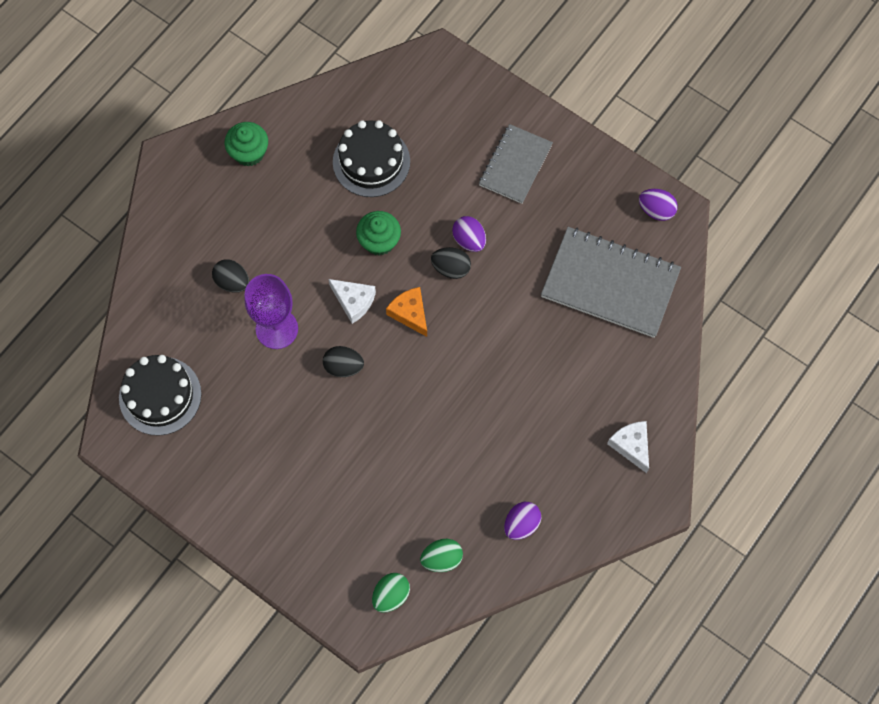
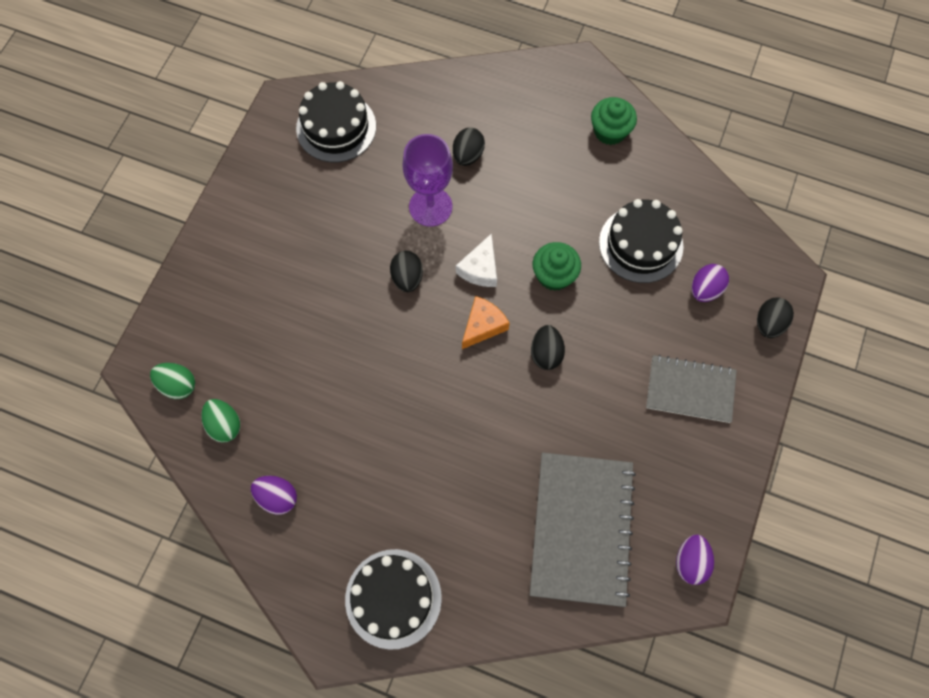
camera: 75 degrees right, 0 degrees up
purple egg [452,216,486,252] -> purple egg moved to [692,264,729,302]
white cheese [607,421,649,473] -> black cake [345,549,442,650]
none -> black egg [757,297,794,338]

